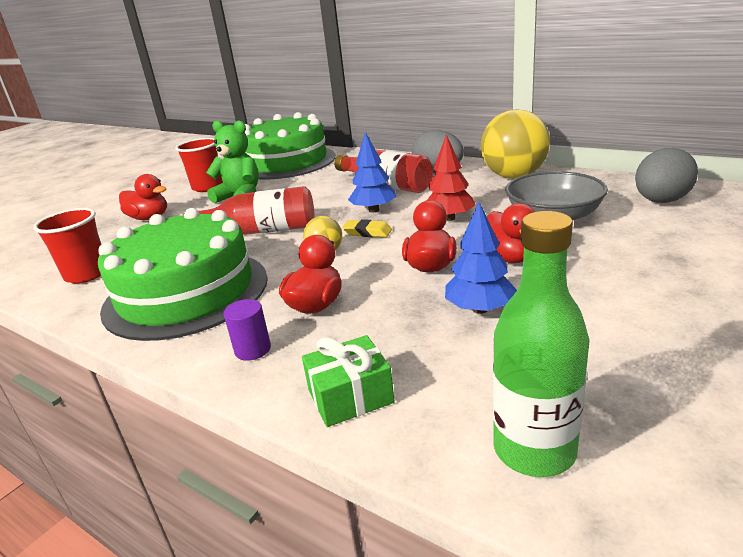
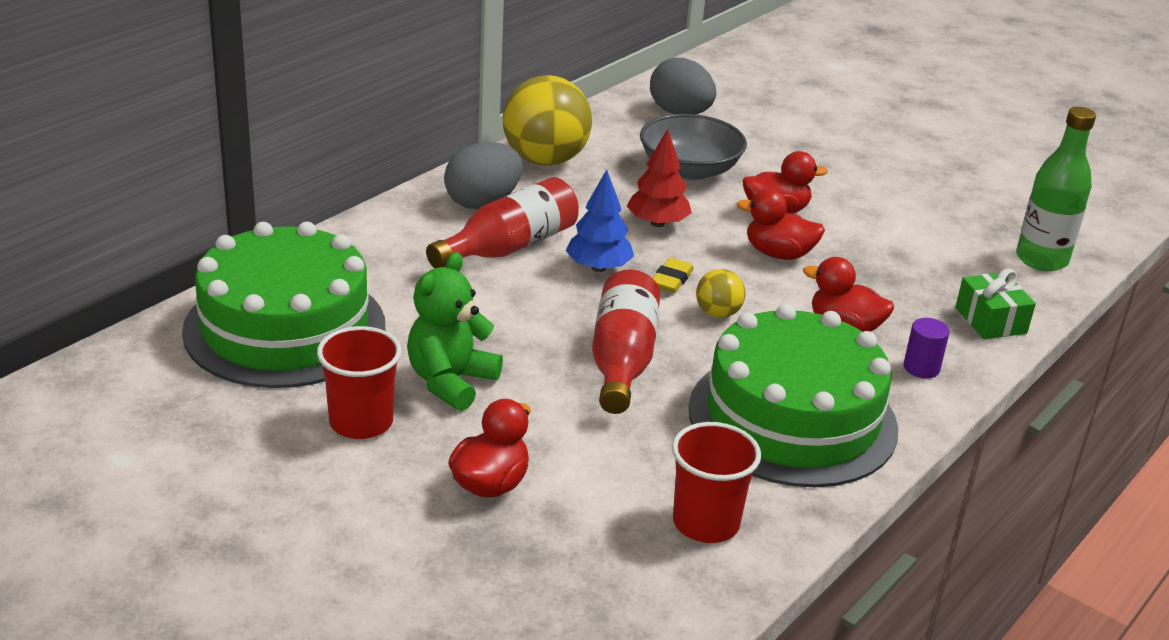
camera: 90 degrees left, 5 degrees up
blue tree [445,202,517,314] -> none

